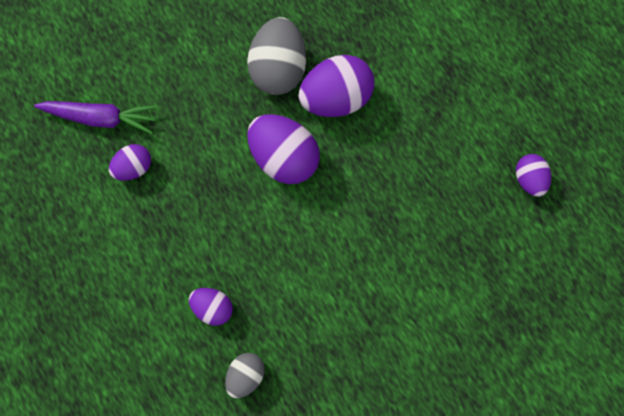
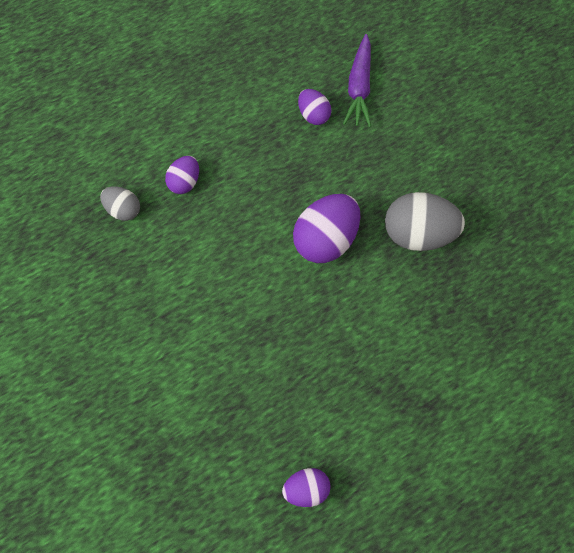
camera: 90 degrees right, 5 degrees down
purple egg [298,55,374,117] -> none

